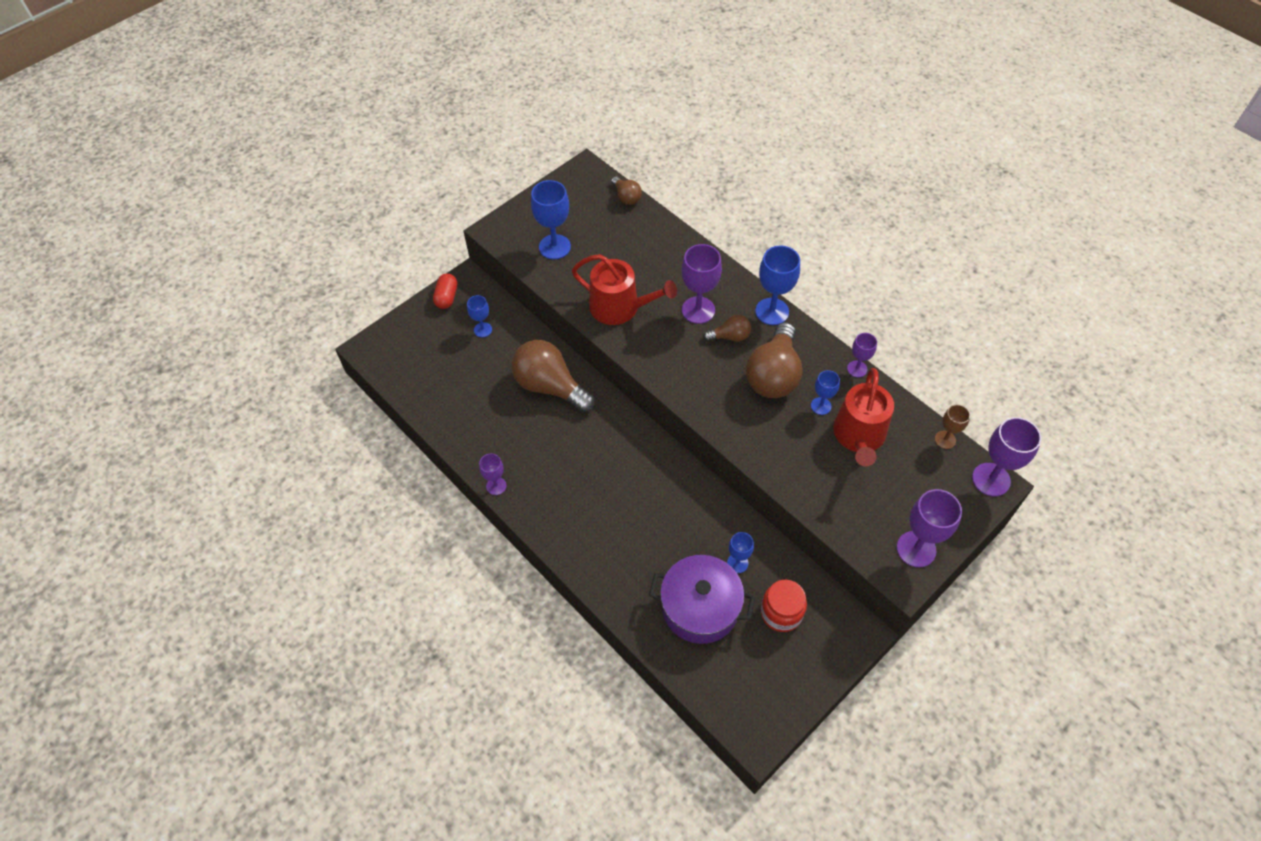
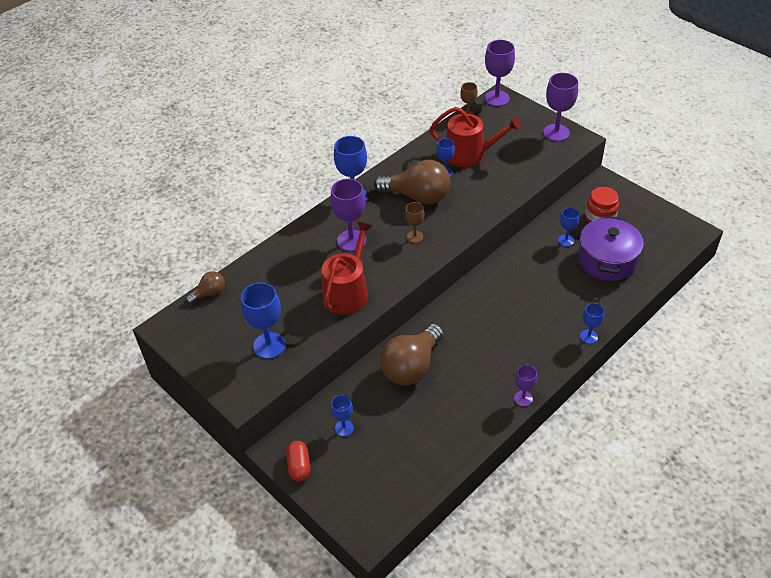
camera: 90 degrees left, 10 degrees down
red capsule [433,273,457,309] -> red capsule turned 75 degrees clockwise [286,441,311,481]
brown light bulb [703,315,751,342] -> none
purple goblet [847,333,877,377] -> none
none -> brown goblet [405,202,424,243]
none -> blue goblet [580,303,605,344]

